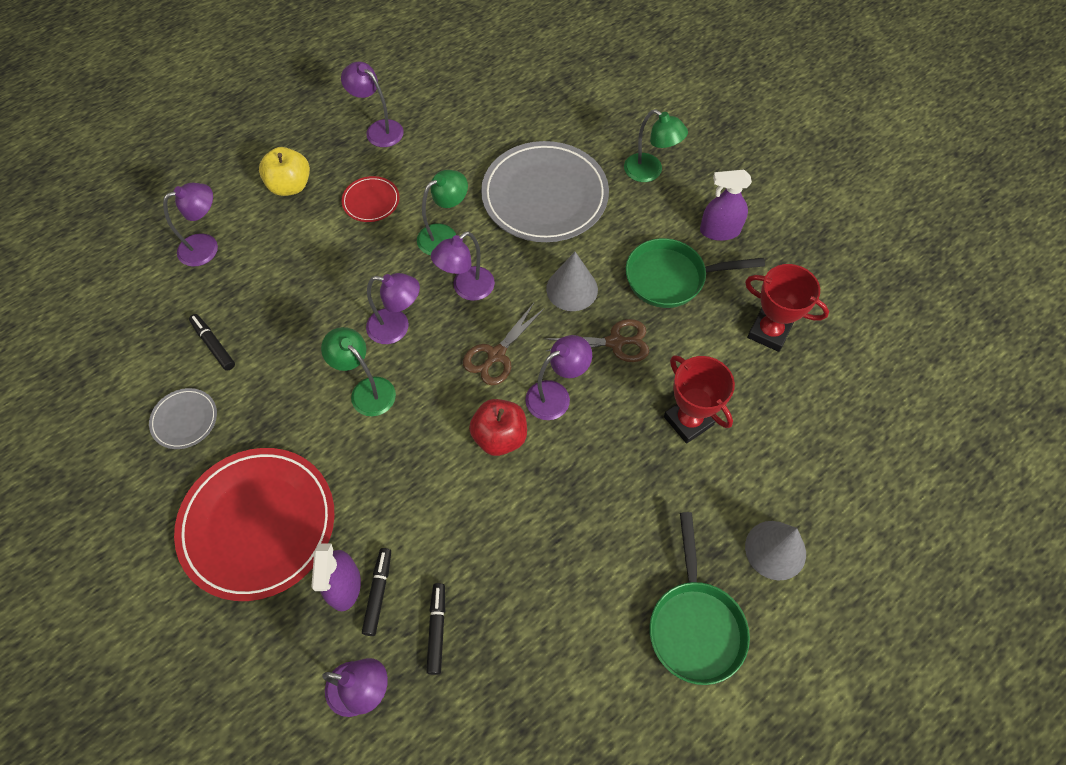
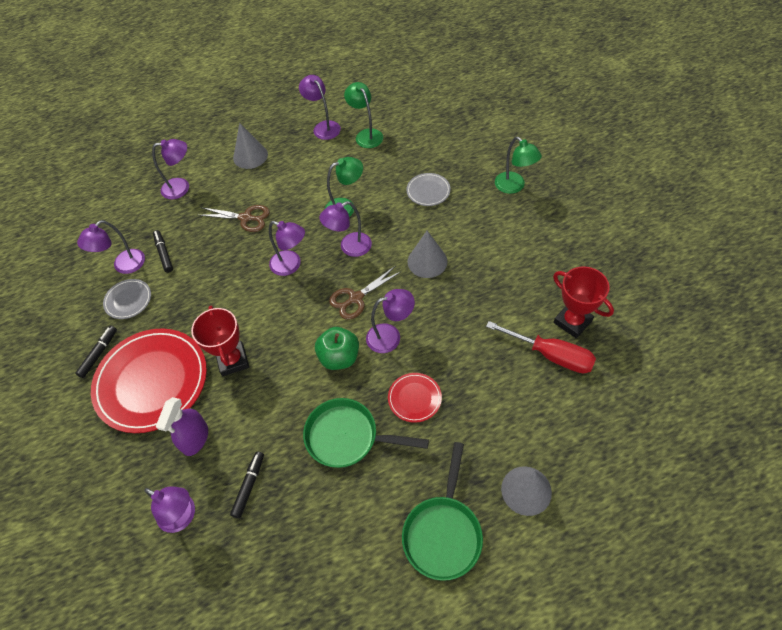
camera: 20 degrees right, 5 degrees down
yellow apple [259,147,310,196] -> grey cone [233,123,268,169]
green lamp [321,327,396,416] -> green lamp moved to [344,82,383,148]
red plate [341,176,400,222] -> red plate moved to [388,373,442,423]
black marker [362,548,391,636] -> black marker moved to [75,326,117,378]
red apple [469,399,527,456] -> green apple [315,327,359,370]
grey plate [481,141,609,242] -> grey plate [406,173,451,206], size x0.45
brown scissors [544,319,649,362] -> brown scissors moved to [199,205,270,232]
green pan [626,238,765,308] -> green pan moved to [303,398,429,468]
red trophy [664,355,735,444] -> red trophy moved to [191,305,249,376]
purple spray bottle [700,170,752,241] -> none
none -> purple lamp [77,220,145,274]
none -> red screwdriver [486,321,596,373]

